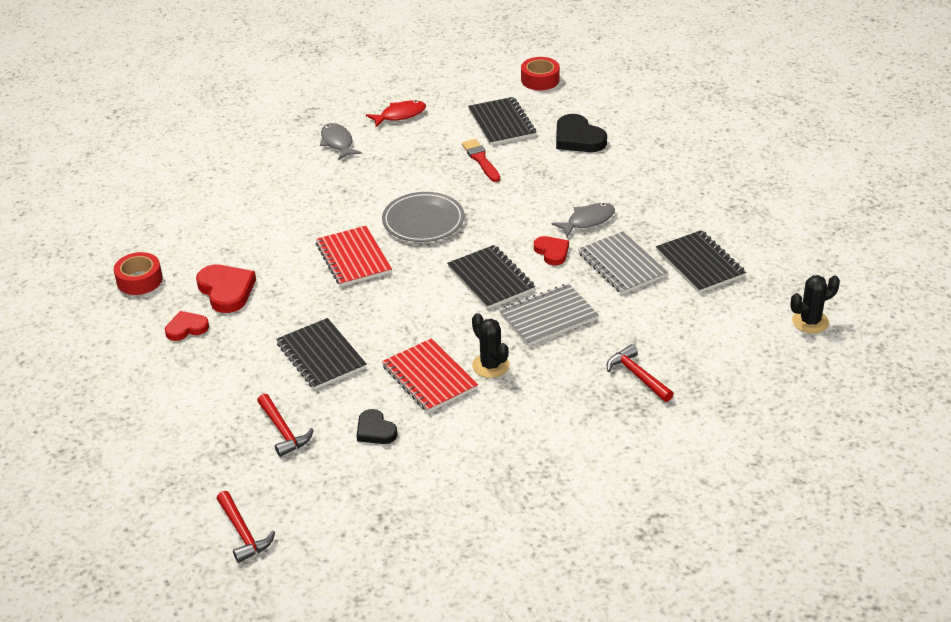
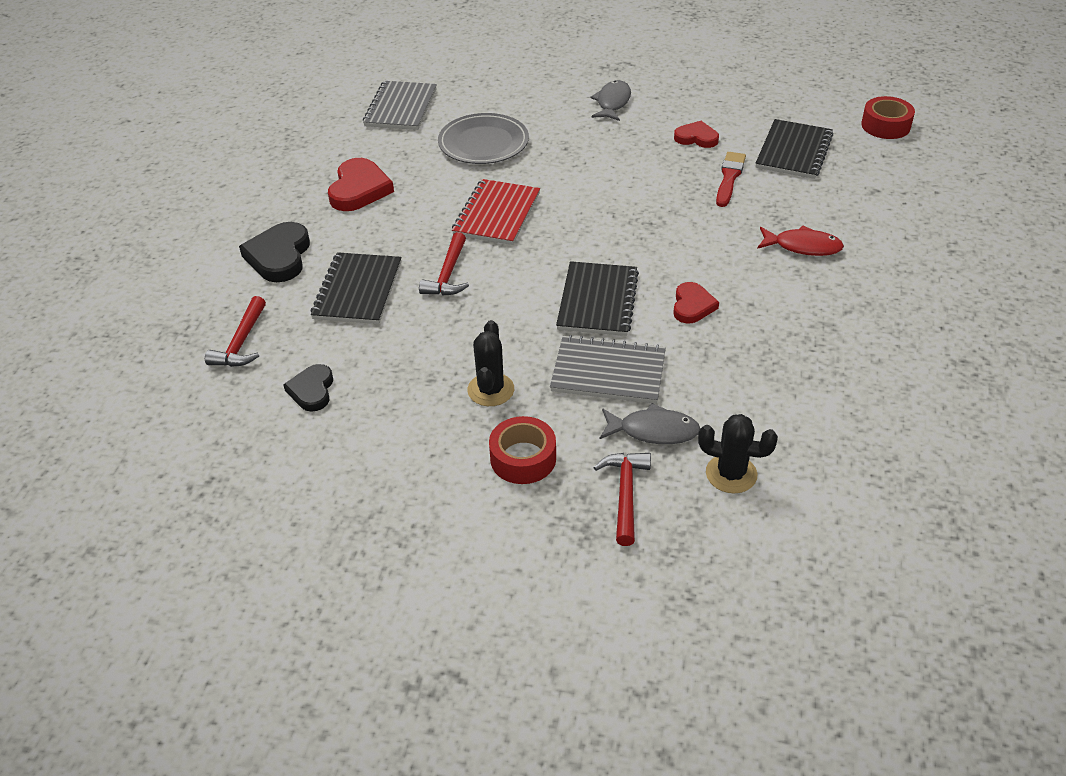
camera: 40 degrees right, 5 degrees up
red tape [114,252,163,295] -> red tape moved to [489,416,556,484]
red heart [165,311,209,341] -> red heart moved to [674,121,719,148]
red hammer [217,491,275,563] -> red hammer moved to [419,232,469,296]
red fish [366,100,426,127] -> red fish moved to [757,226,844,256]
grey plate [382,192,464,242] -> grey plate moved to [438,113,529,164]
red notebook [382,338,478,412] -> none
grey fish [551,203,615,238] -> grey fish moved to [600,403,700,444]
black heart [556,114,607,152] -> black heart moved to [239,222,310,282]
grey notebook [578,231,668,294] -> grey notebook moved to [363,81,437,130]
black notebook [656,230,746,293] -> none
black cactus [790,275,840,333] -> black cactus moved to [698,414,778,493]

